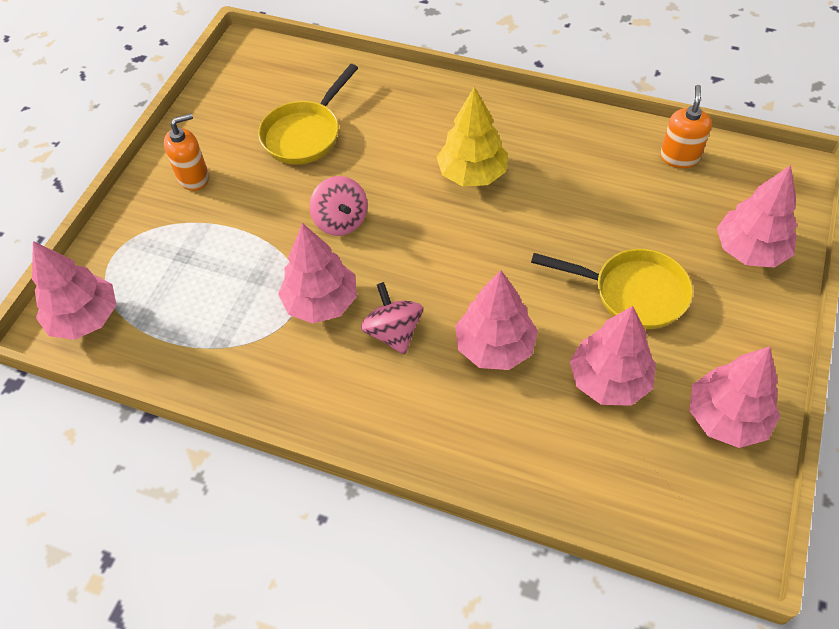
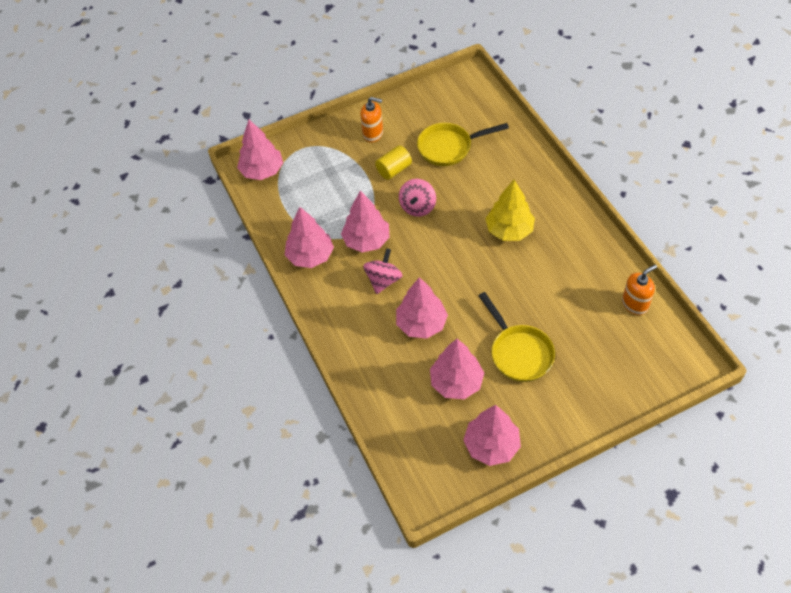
camera: 45 degrees right, 0 degrees up
pink tree [717,165,797,268] -> pink tree moved to [285,207,334,268]
none -> yellow cylinder [375,145,412,180]

